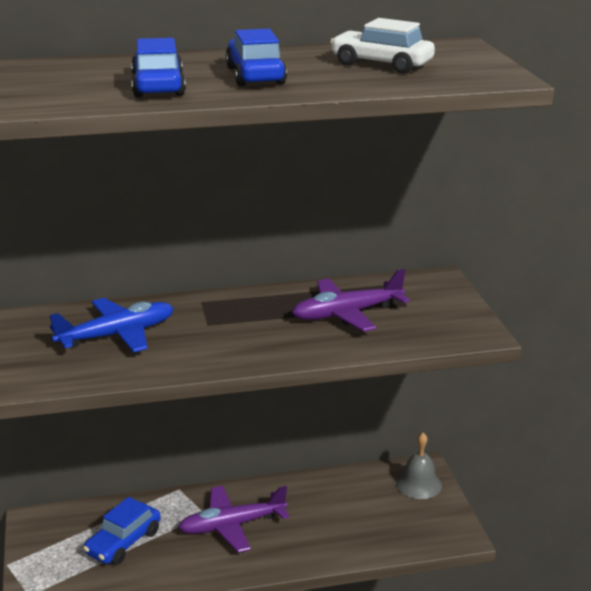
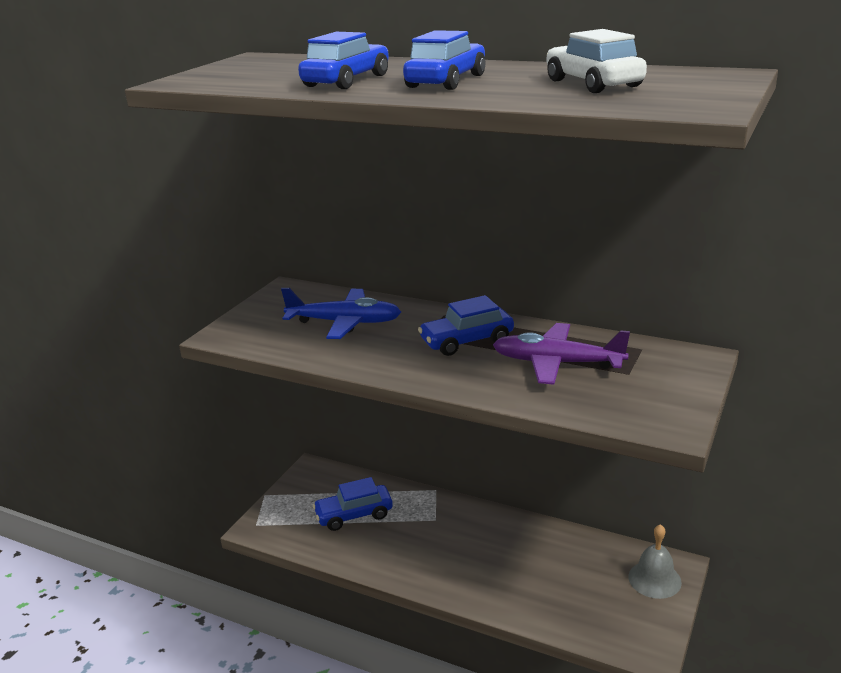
camera: 40 degrees right, 0 degrees up
purple plane [178,486,289,553] -> none
none -> blue car [418,295,514,356]

